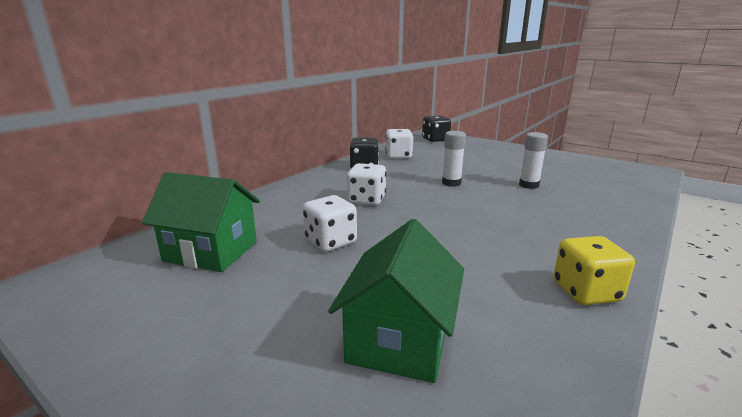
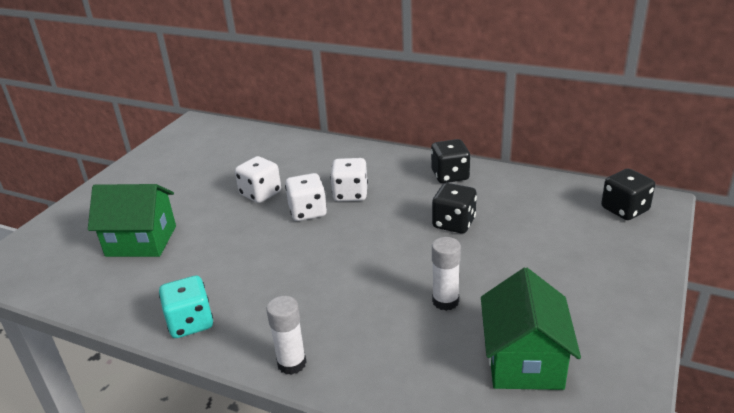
camera: 80 degrees right, 10 degrees up
green house [142,172,260,272] -> green house moved to [481,267,581,390]
white dice [385,129,413,159] -> white dice moved to [285,173,327,221]
white glue stick [442,131,466,187] -> white glue stick moved to [266,296,307,375]
yellow dice [553,236,635,305] -> turquoise dice [159,276,213,338]
none -> black dice [432,183,477,234]

